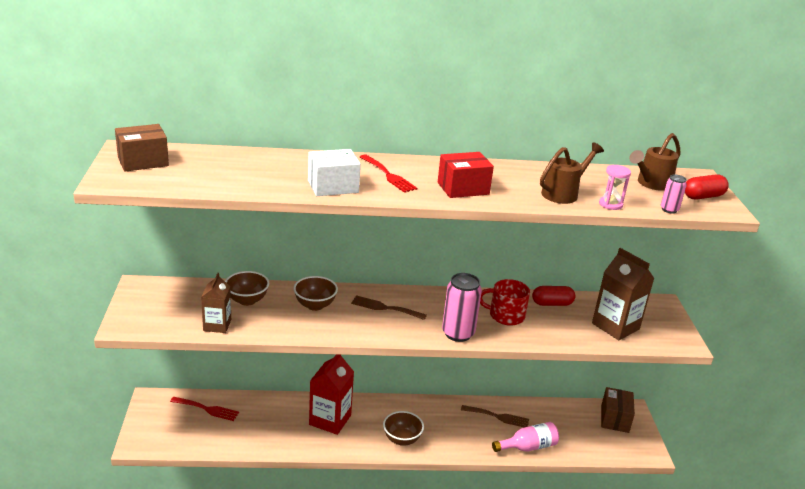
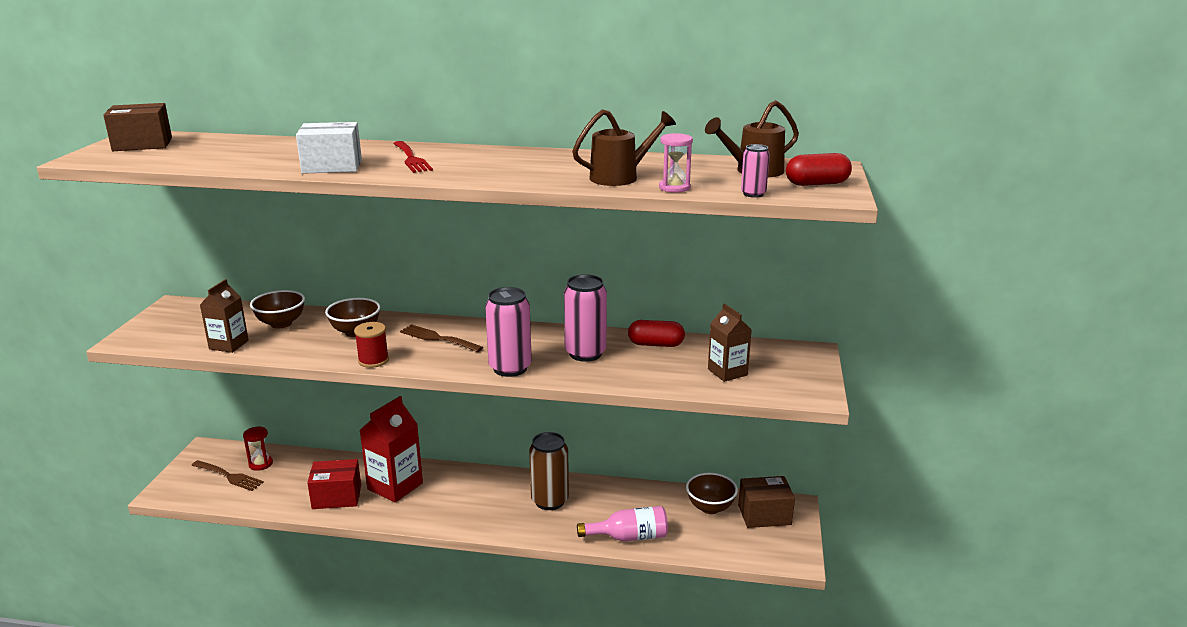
camera: 15 degrees right, 5 degrees down
red fork [170,397,239,421] -> red hourglass [243,426,273,471]
brown bowl [383,411,424,446] -> brown bowl moved to [686,472,738,514]
red box [438,152,494,198] -> red box moved to [307,459,361,509]
brown fork [461,405,529,427] -> brown fork moved to [191,460,264,491]
red mug [480,279,530,326] -> pink can [564,274,607,362]
brown carton [592,248,655,340] -> brown carton [708,303,752,382], size x0.63
brown box [601,387,635,433] -> brown box turned 60 degrees clockwise [738,476,795,528]
none -> red spool [354,322,389,368]
none -> brown can [529,432,569,510]

